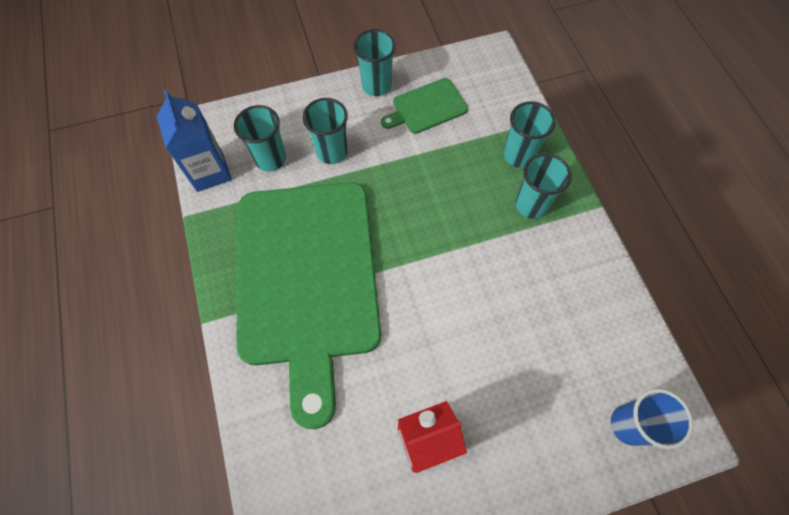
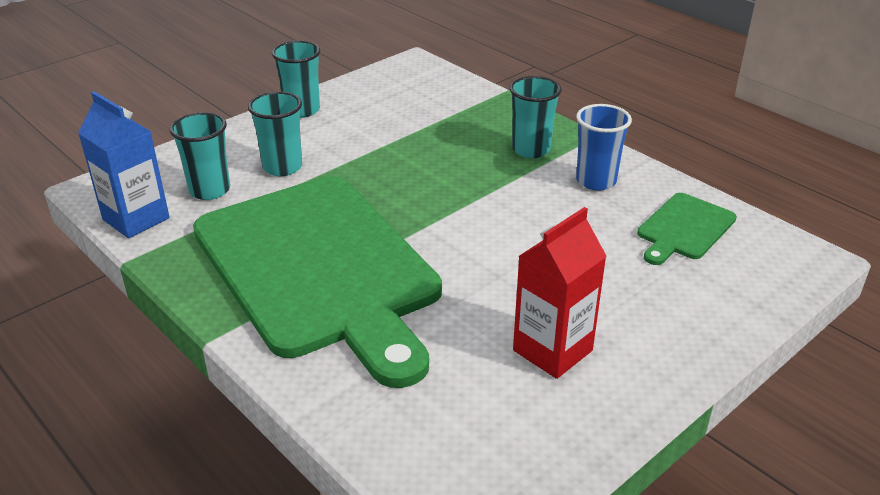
camera: 25 degrees left, 30 degrees down
green cutting board [381,78,468,134] -> green cutting board moved to [637,193,737,265]
turquoise cup [504,101,556,168] -> none
blue cup [611,389,693,449] -> blue cup moved to [576,104,632,191]

